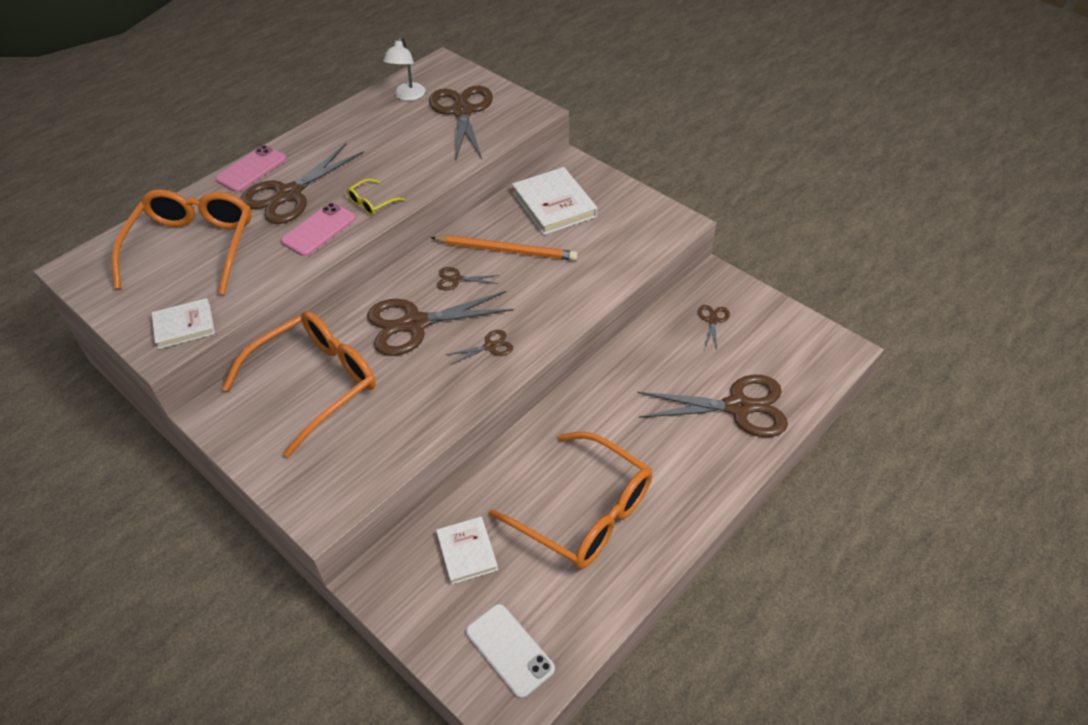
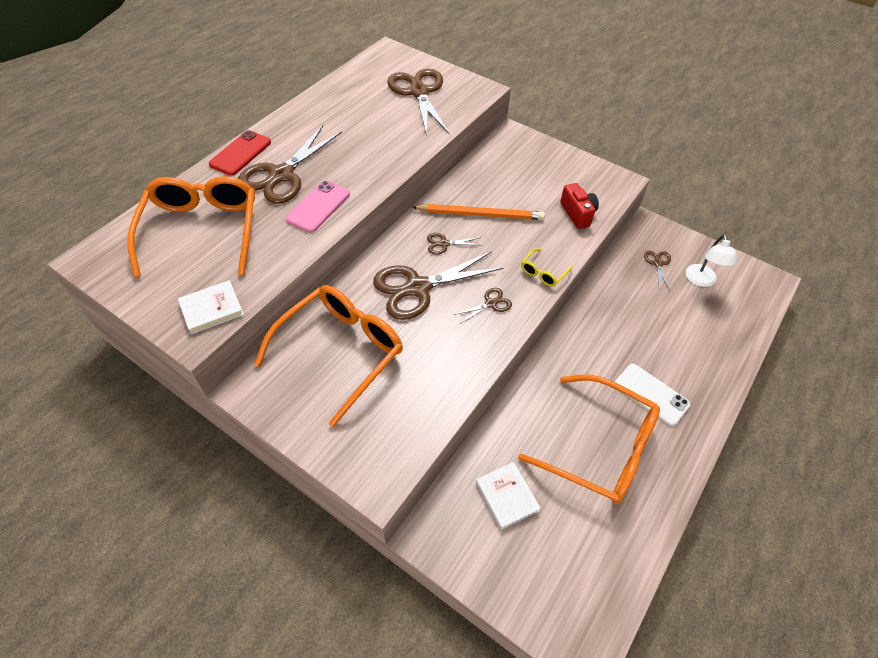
camera: 10 degrees left, 5 degrees up
pink phone [215,145,287,192] -> red phone [209,130,271,176]
yellow glasses [347,179,405,216] -> yellow glasses moved to [521,248,573,287]
white lamp [383,37,426,101] -> white lamp moved to [686,235,737,287]
white phone [466,604,555,699] -> white phone moved to [615,364,690,426]
white book [512,167,598,235] -> none
brown scissors [637,375,788,437] -> none
none -> red camera [560,183,599,229]

